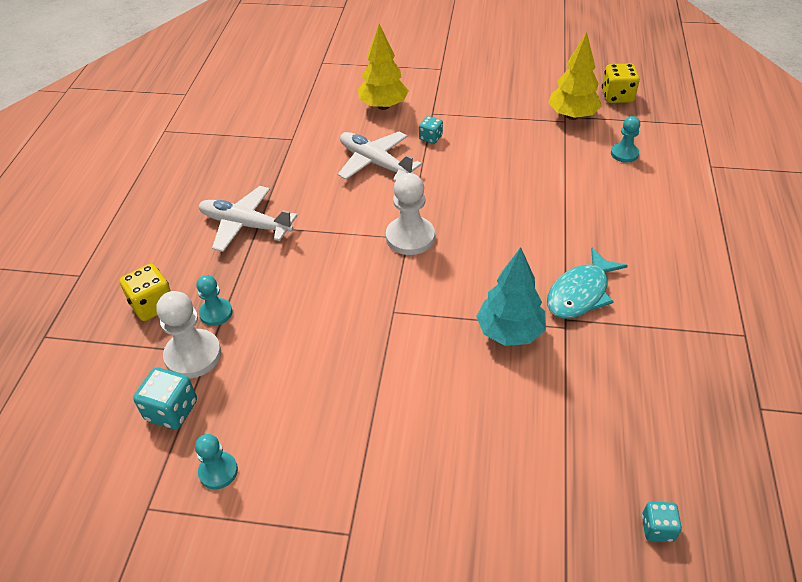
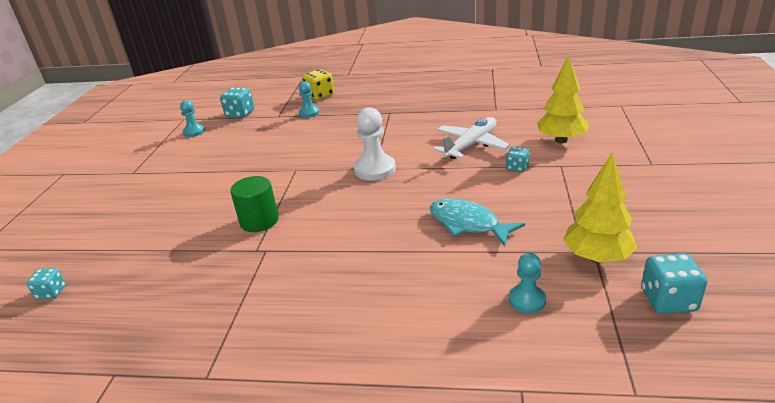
camera: 90 degrees right, 15 degrees down
white pawn [156,291,221,378] -> none
white plane [199,186,298,252] -> none
turquoise tree [476,247,546,346] -> green cylinder [230,176,279,232]
turquoise fish [547,247,628,319] -> turquoise fish moved to [430,198,525,247]
yellow dice [602,64,640,103] -> turquoise dice [641,253,707,314]

